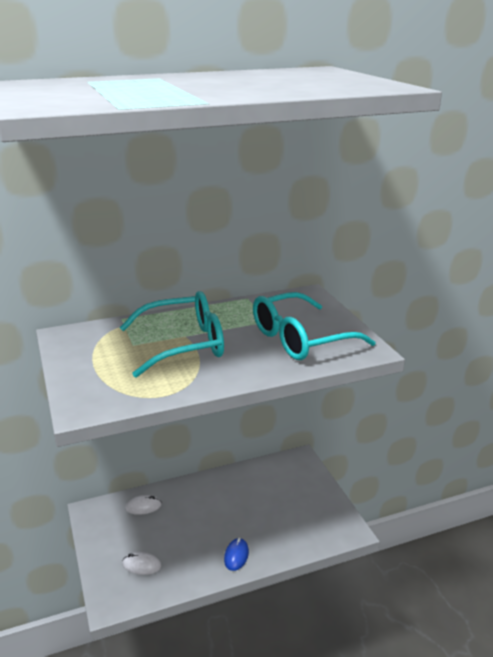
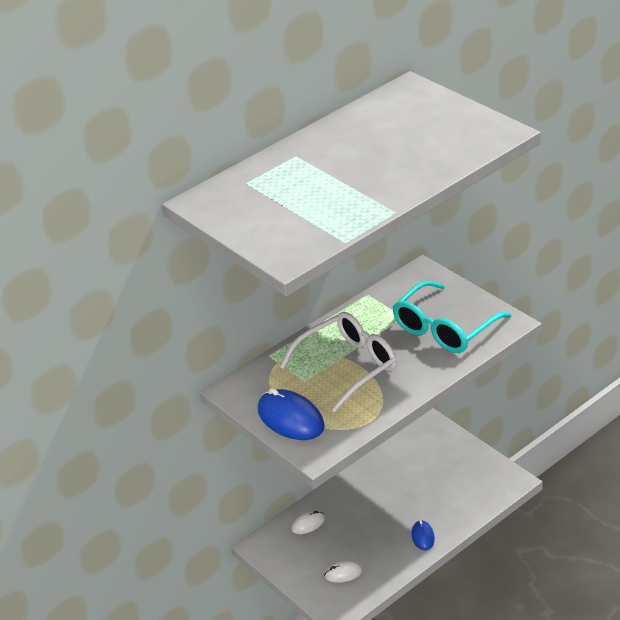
camera: 15 degrees left, 10 degrees up
turquoise glasses [120,291,224,378] -> white glasses [280,312,397,412]
none -> blue mouse [258,388,325,440]

